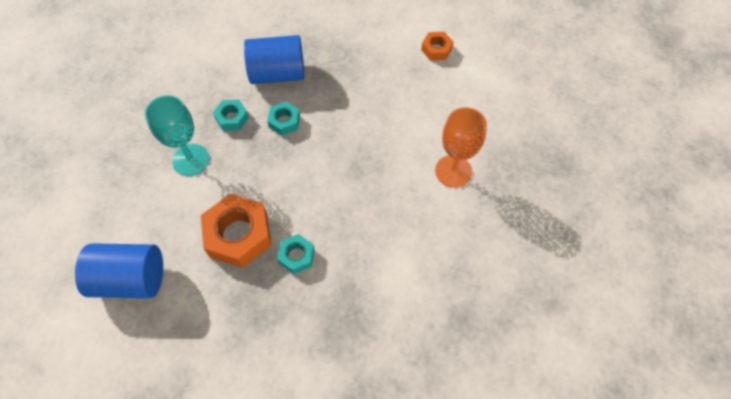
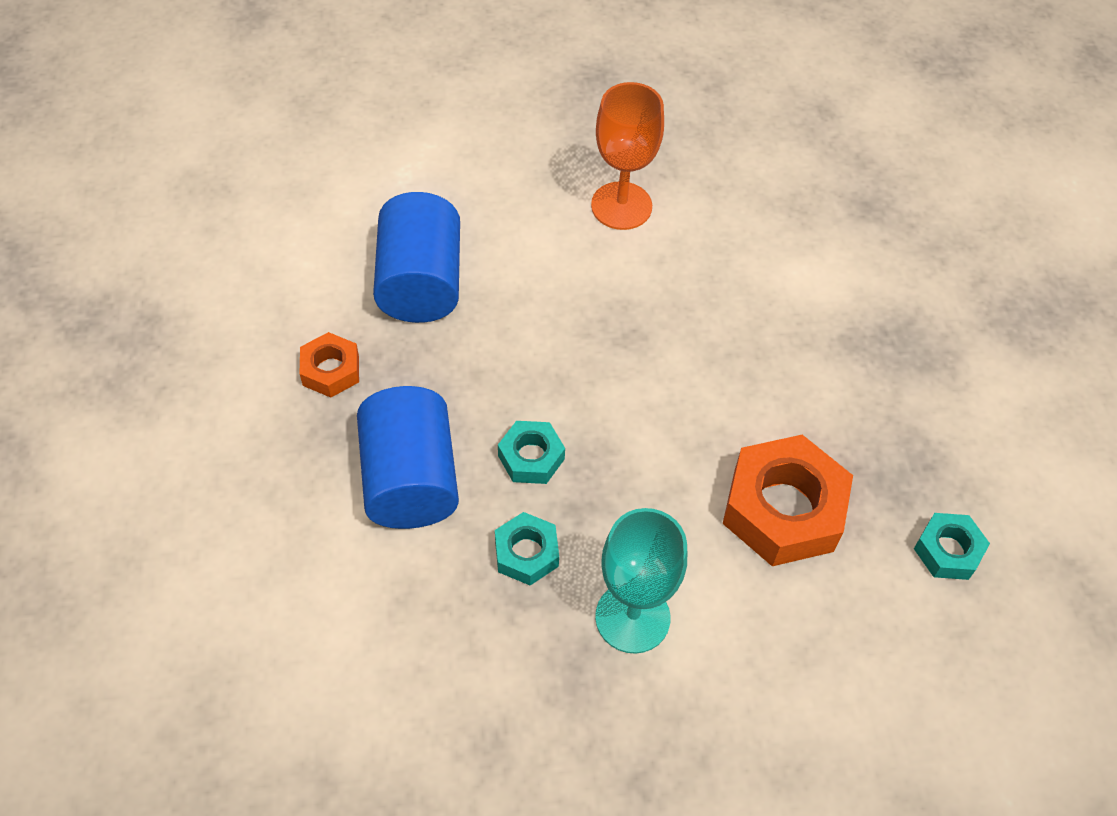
camera: 95 degrees left, 5 degrees down
blue cylinder [75,243,163,298] -> blue cylinder moved to [373,192,460,323]
turquoise nut [277,234,314,274] -> turquoise nut moved to [914,513,990,580]
orange nut [421,32,454,60] -> orange nut moved to [300,332,359,398]

